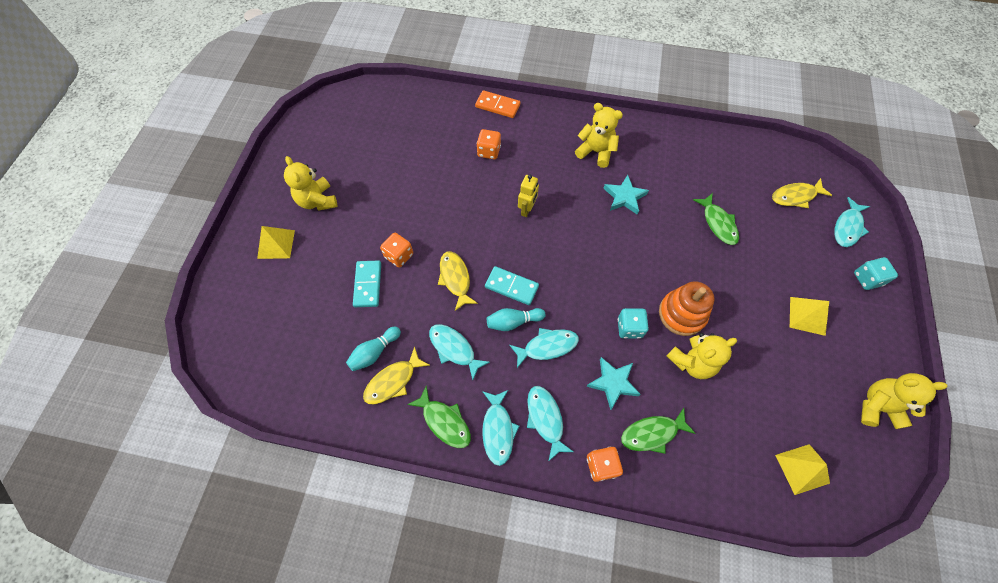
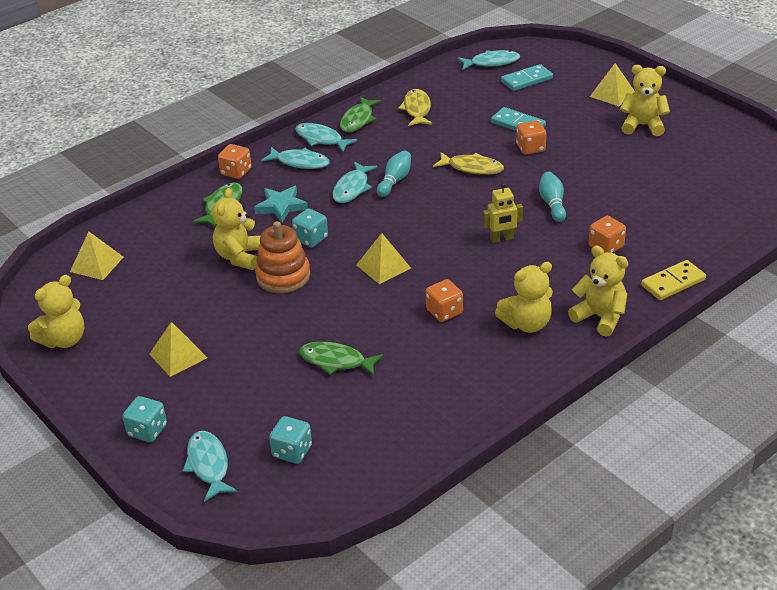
camera: 130 degrees right, 25 degrees down
turquoise bowling pin [346,326,401,371] -> turquoise bowling pin moved to [539,172,566,222]
green fish [407,386,471,448] -> green fish turned 60 degrees counterclockwise [340,97,381,132]
turquoise fish [429,324,490,380] -> turquoise fish moved to [458,50,520,70]
orange domino [475,90,520,118] -> yellow domino [641,260,706,300]
turquoise domino [485,266,539,305] -> turquoise domino moved to [501,64,553,91]
yellow robot [518,175,539,217] -> yellow robot turned 75 degrees counterclockwise [483,183,523,243]
turquoise star [603,175,649,214] -> orange dice [426,279,463,322]
yellow fish [772,178,832,208] -> turquoise dice [269,416,312,464]
none -> yellow pyramid [356,233,411,284]
none -> yellow teddy bear [568,246,628,337]

